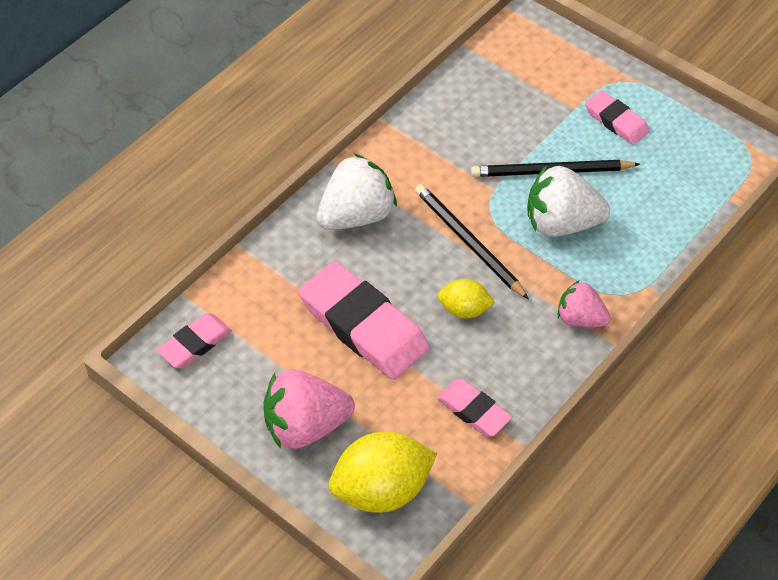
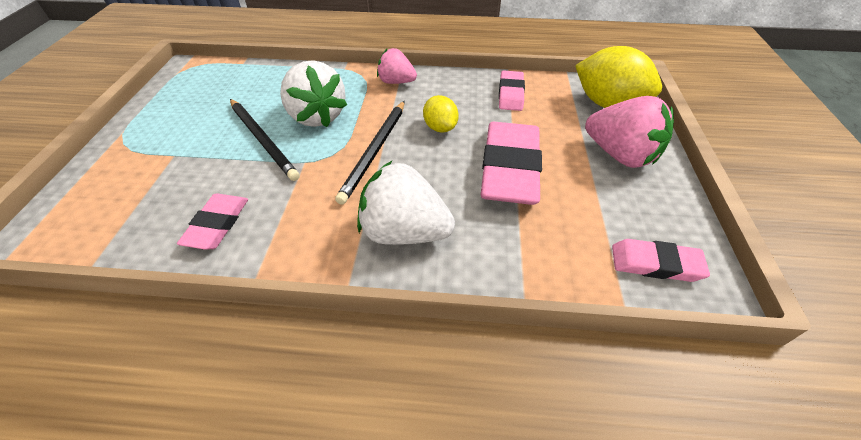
camera: 125 degrees left, 5 degrees down
pink strawberry [558,281,611,327] -> pink strawberry turned 120 degrees clockwise [377,48,417,84]
pink eraser [585,90,650,145] -> pink eraser moved to [177,194,248,250]

